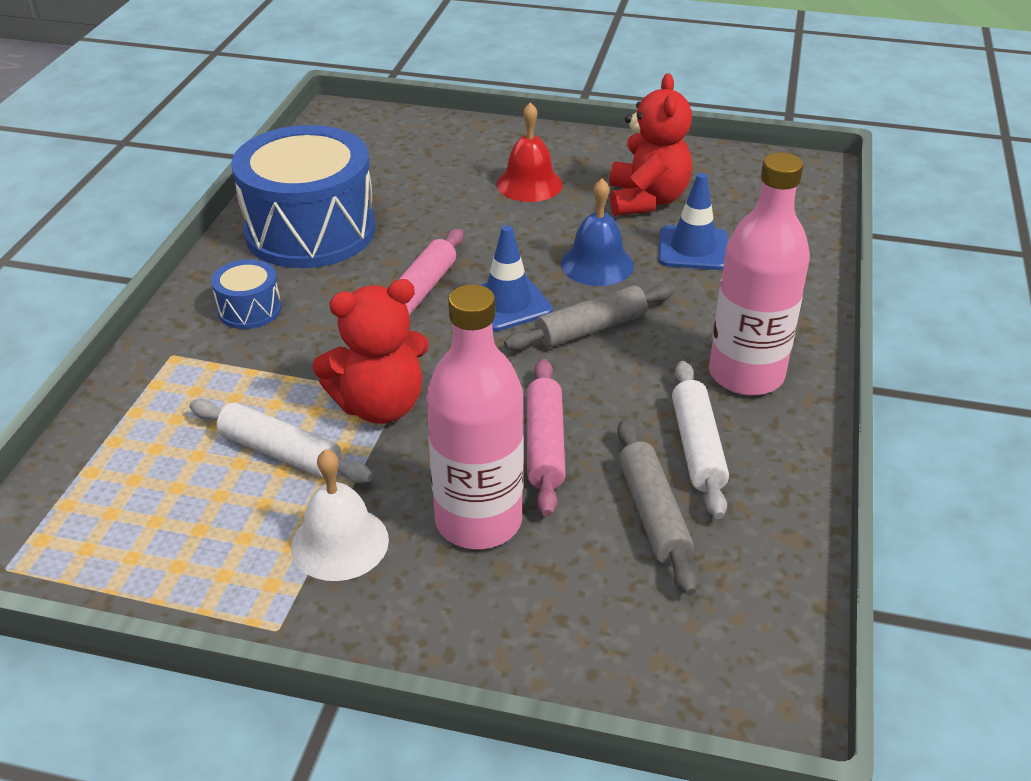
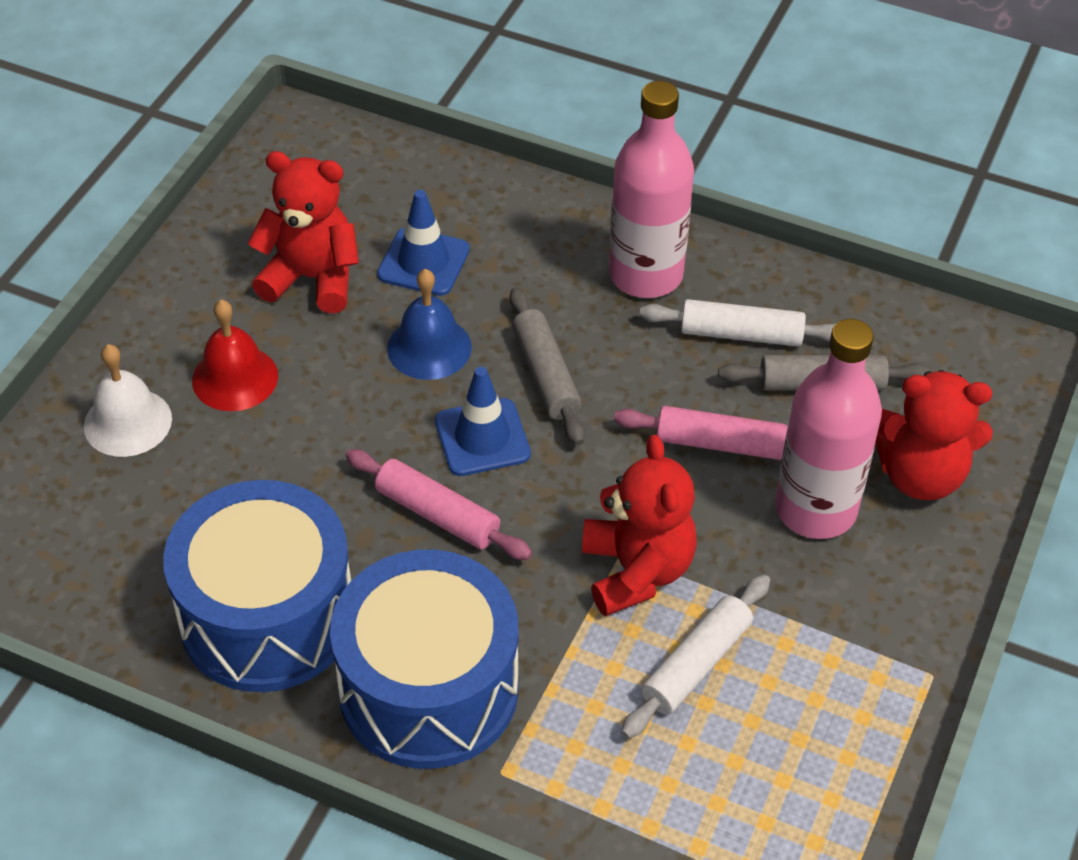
camera: 80 degrees left, 10 degrees up
blue drum [211,259,282,329] -> blue drum [330,550,518,769], size x2.27
white bell [291,449,389,581] -> white bell moved to [84,344,172,457]
none -> red teddy bear [875,370,993,500]

